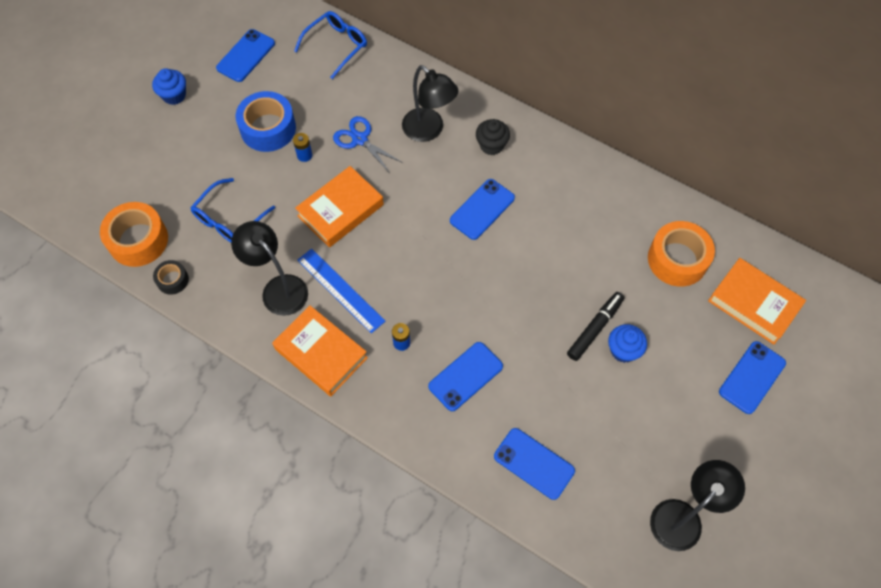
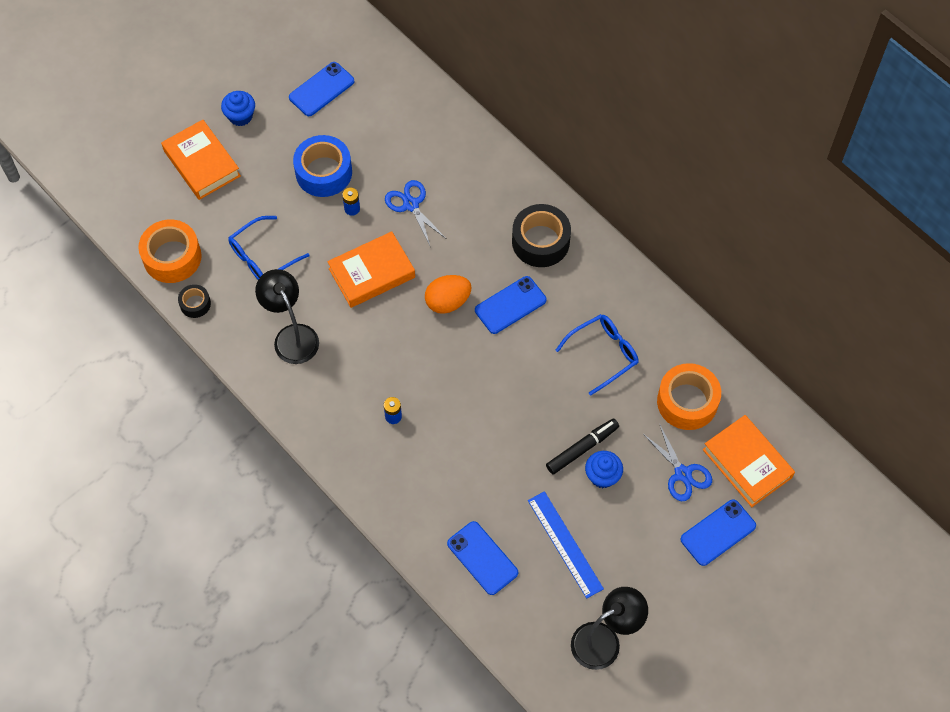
camera: 15 degrees right, 0 degrees up
orange book [272,305,368,396] -> orange book moved to [161,120,241,200]
blue glasses [294,11,367,79] -> blue glasses moved to [556,314,639,396]
blue ruler [298,248,385,333] -> blue ruler moved to [528,491,604,598]
black lamp [402,65,458,142] -> none
blue phone [428,342,503,411] -> none
black cupcake [476,119,510,155] -> black tape [512,204,571,267]
none -> orange egg [425,275,472,314]
none -> blue scissors [643,423,712,501]

